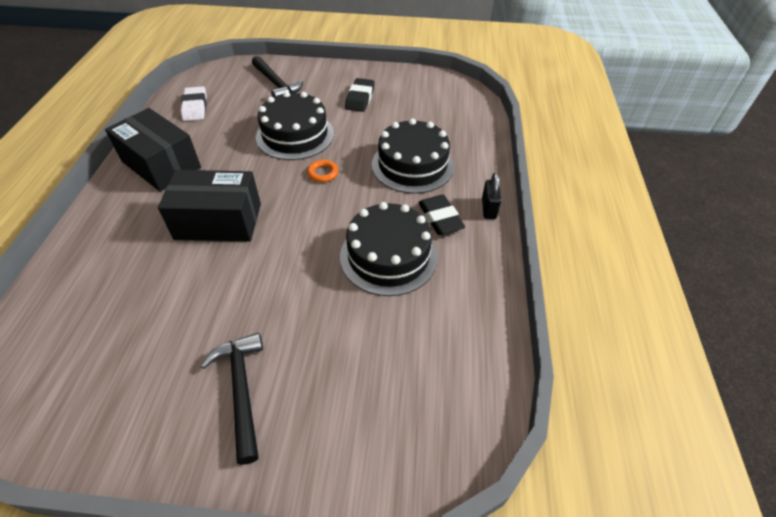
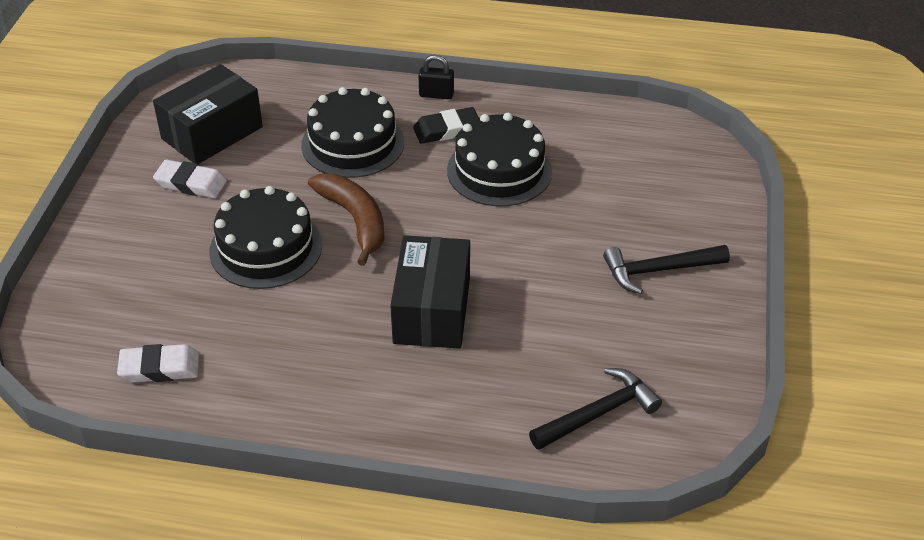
camera: 85 degrees left, 5 degrees down
black box [105,108,201,191] -> black box moved to [153,64,263,164]
black hammer [252,56,303,97] -> black hammer moved to [529,368,662,450]
orange ring [307,160,338,182] -> brown banana [308,174,384,266]
black eraser [345,78,375,112] -> white eraser [153,159,227,198]

